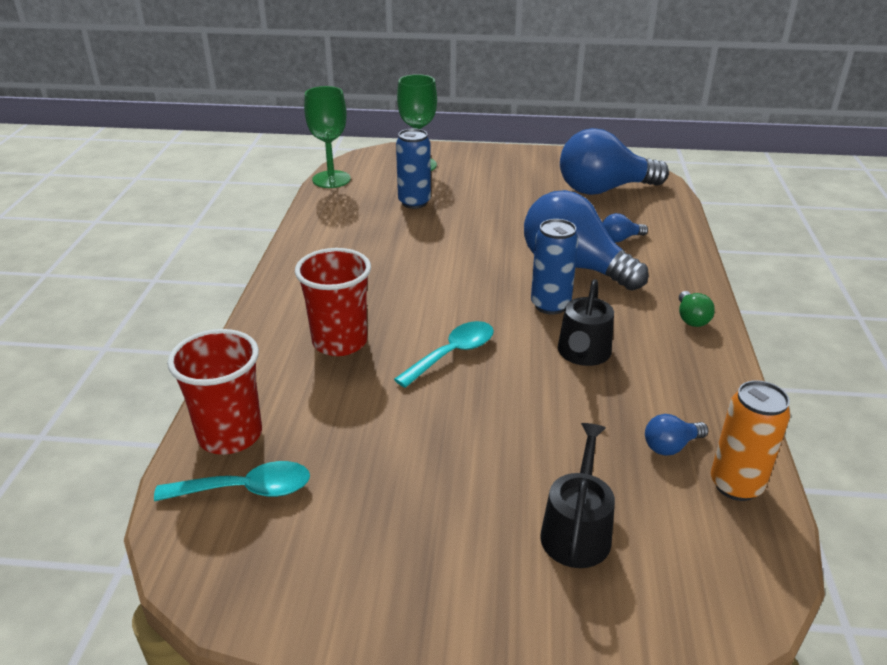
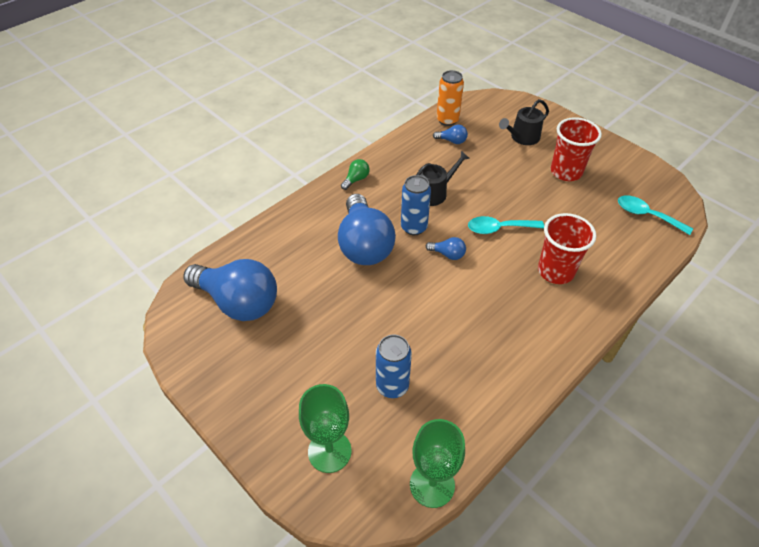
camera: 140 degrees left, 15 degrees up
red cup [167,329,262,454] -> red cup moved to [551,117,602,181]
blue light bulb [603,213,648,242] -> blue light bulb moved to [426,237,466,260]

